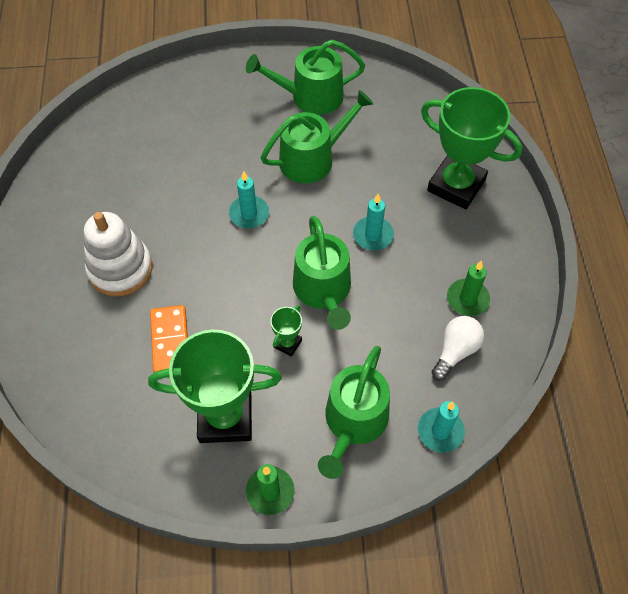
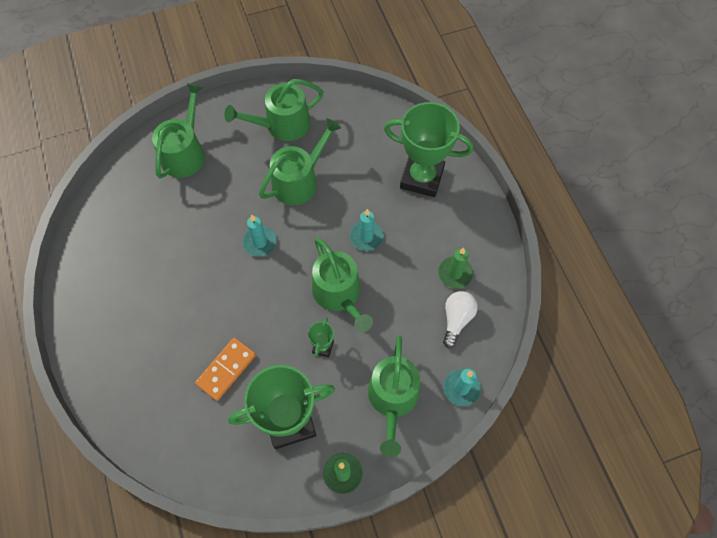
camera: 15 degrees left, 5 degrees up
white stacking toy [84,212,153,297] -> none
orange domino [150,305,188,373] -> orange domino turned 60 degrees clockwise [195,338,256,401]
none -> green watering can [152,83,205,179]

